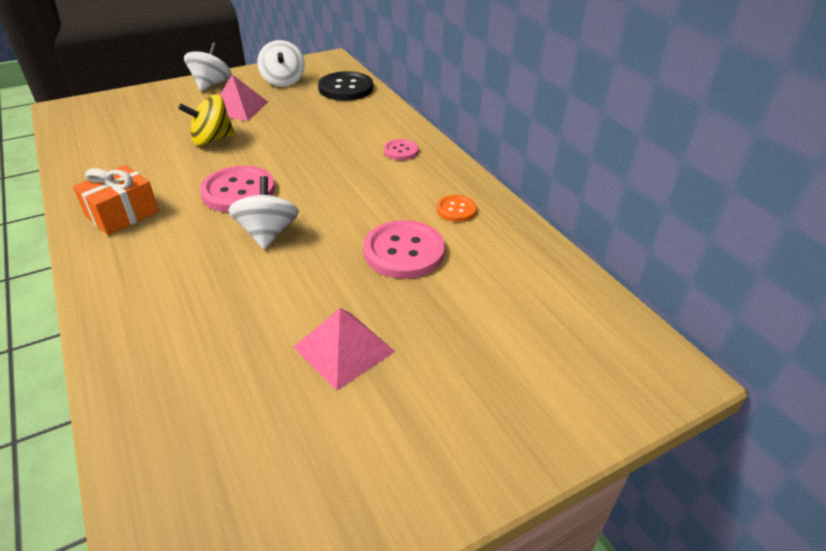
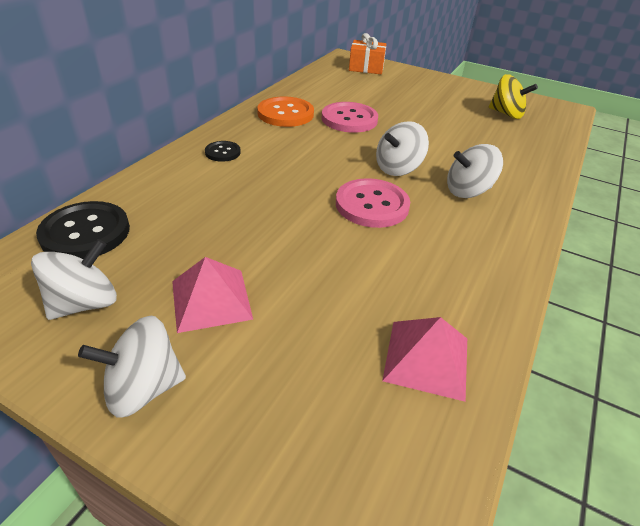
camera: 125 degrees left, 0 degrees up
orange gift [73,165,159,235] -> orange gift moved to [349,33,386,74]
yellow spinning top [178,94,235,145] -> yellow spinning top moved to [489,74,538,119]
pink pyramid [293,308,395,390] -> pink pyramid moved to [382,317,467,402]
pink button [384,139,419,160] -> black button [205,141,241,162]
orange button [437,195,477,222] -> orange button [257,96,314,127], size x1.86
none -> white spinning top [447,144,503,198]

